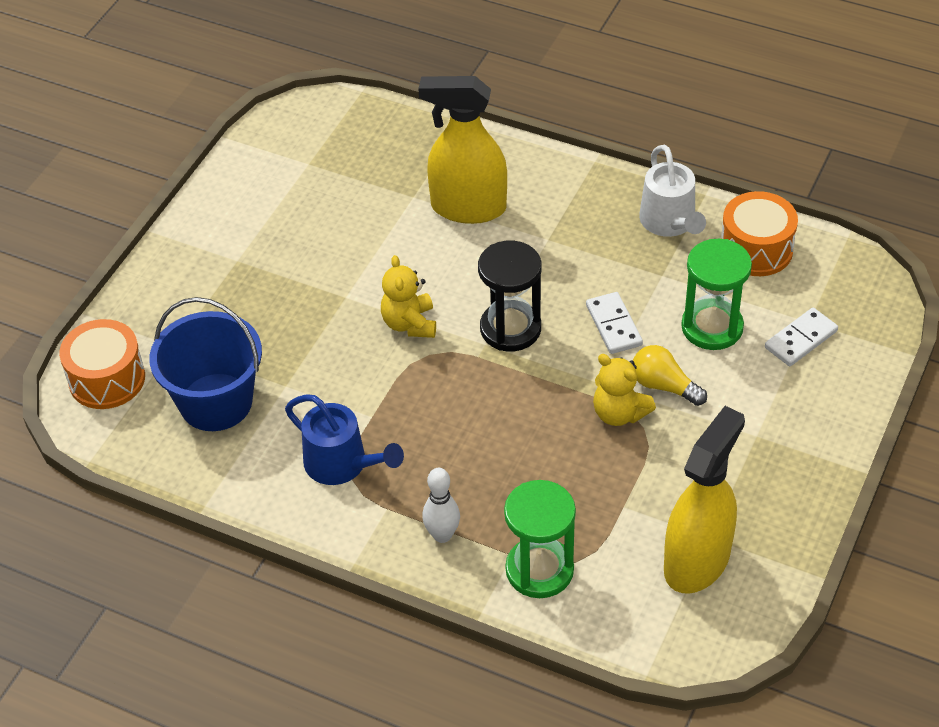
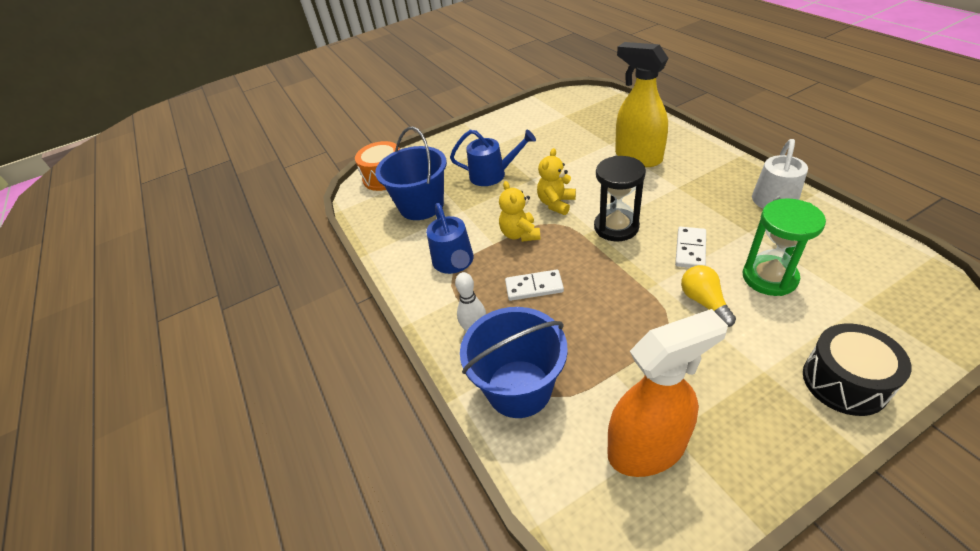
camera: 40 degrees right, 5 degrees down
green hourglass [504,480,576,598] -> blue bucket [460,307,568,418]
yellow teddy bear [593,354,656,426] -> yellow teddy bear moved to [499,181,540,242]
yellow spray bottle [664,406,745,594] -> orange spray bottle [608,309,728,477]
orange drum [721,191,798,276] -> none
white domino [765,308,838,366] -> white domino moved to [505,269,564,301]
none -> blue watering can [450,130,536,186]
none -> black drum [803,324,912,416]

